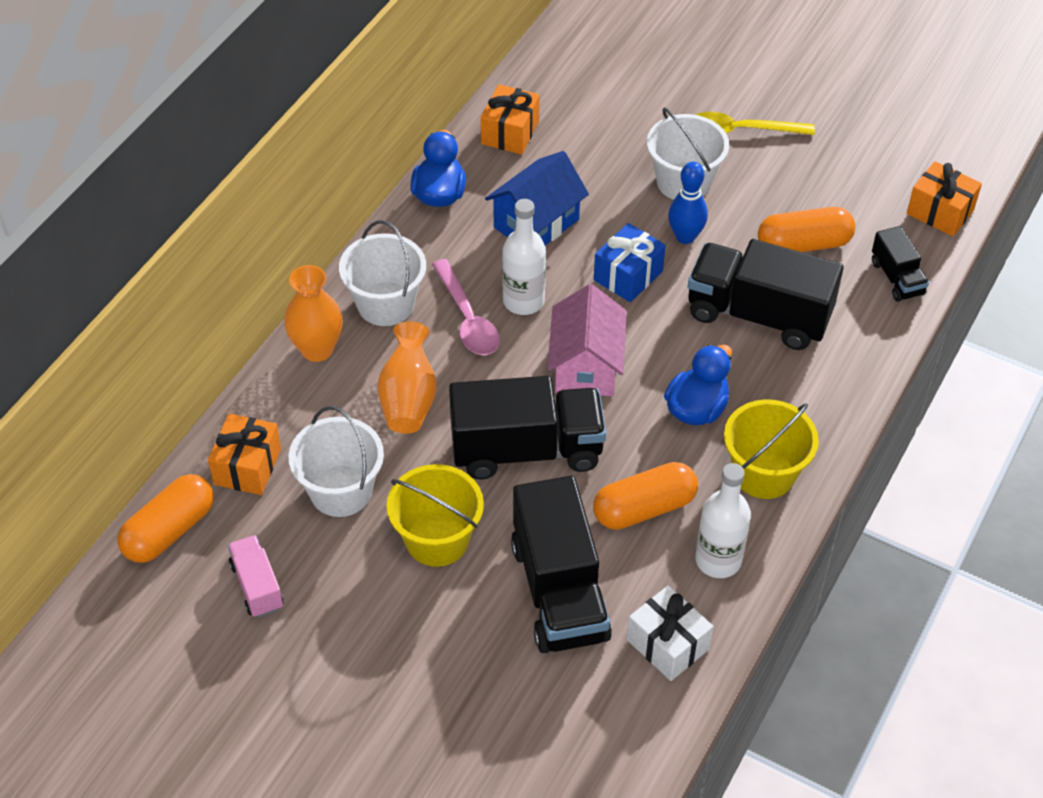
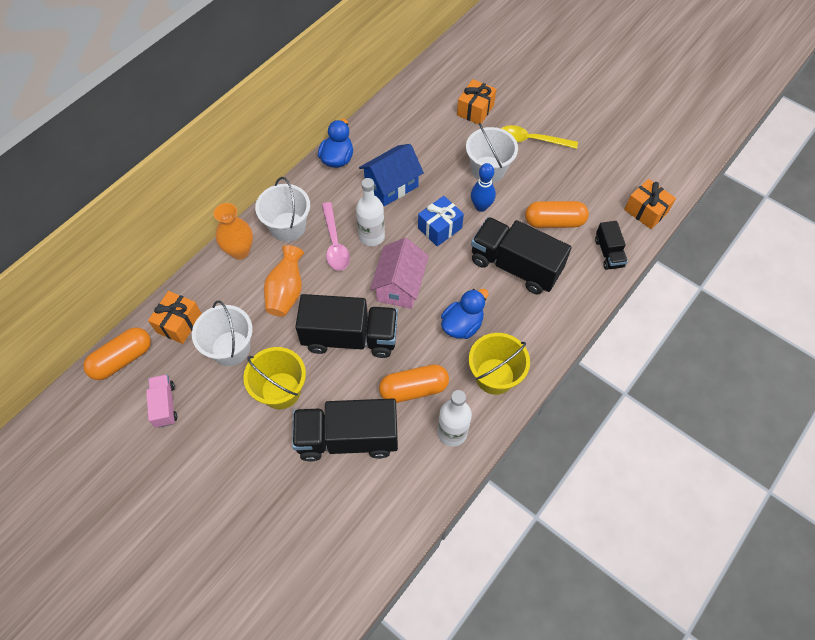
camera: 10 degrees right, 10 degrees up
orange gift [481,84,540,155] -> orange gift moved to [457,79,496,125]
black truck [511,476,612,653] -> black truck turned 90 degrees clockwise [292,398,398,462]
white gift [627,585,713,681] -> none

